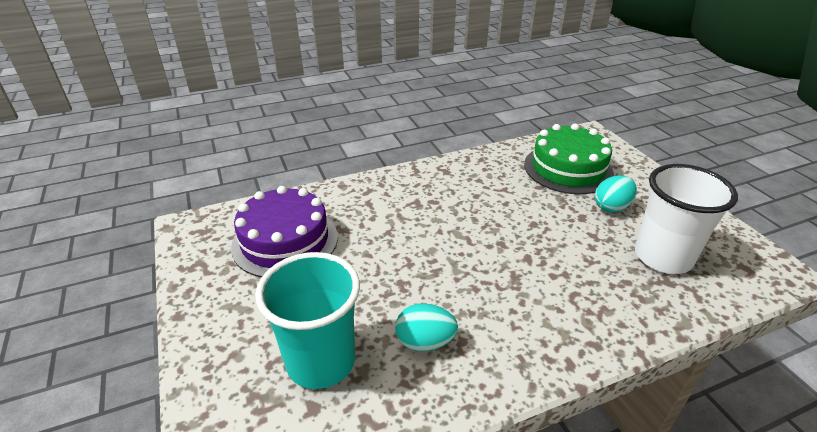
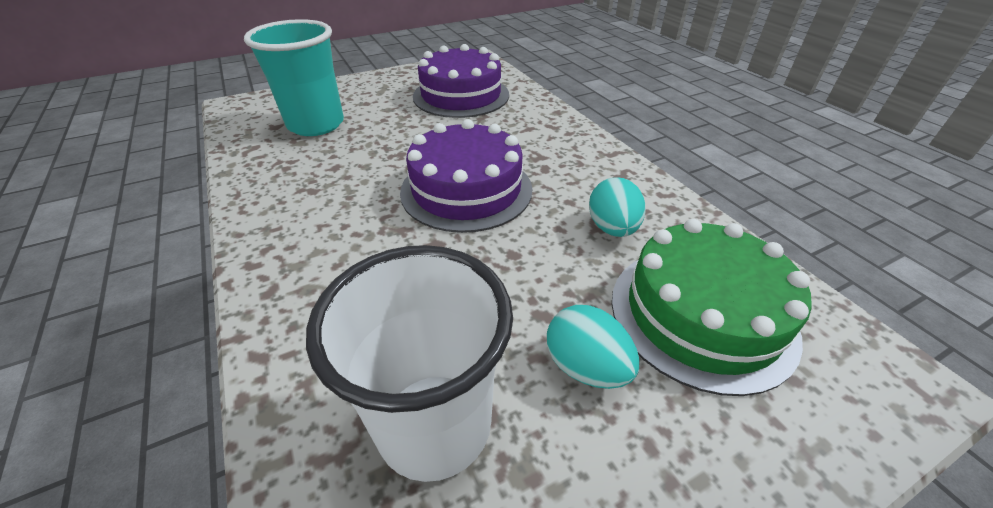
camera: 85 degrees right, 5 degrees up
turquoise egg [395,304,458,351] -> turquoise egg moved to [589,177,646,237]
none -> purple cake [400,119,532,233]

